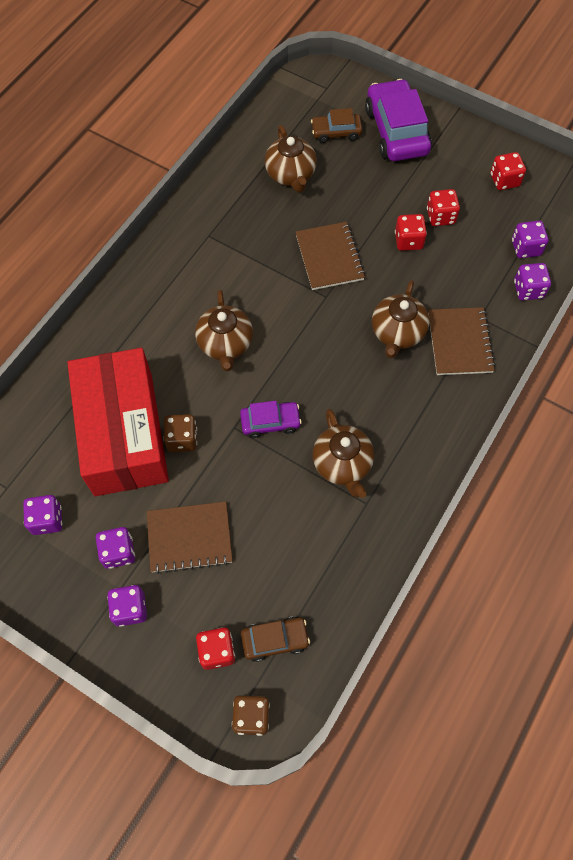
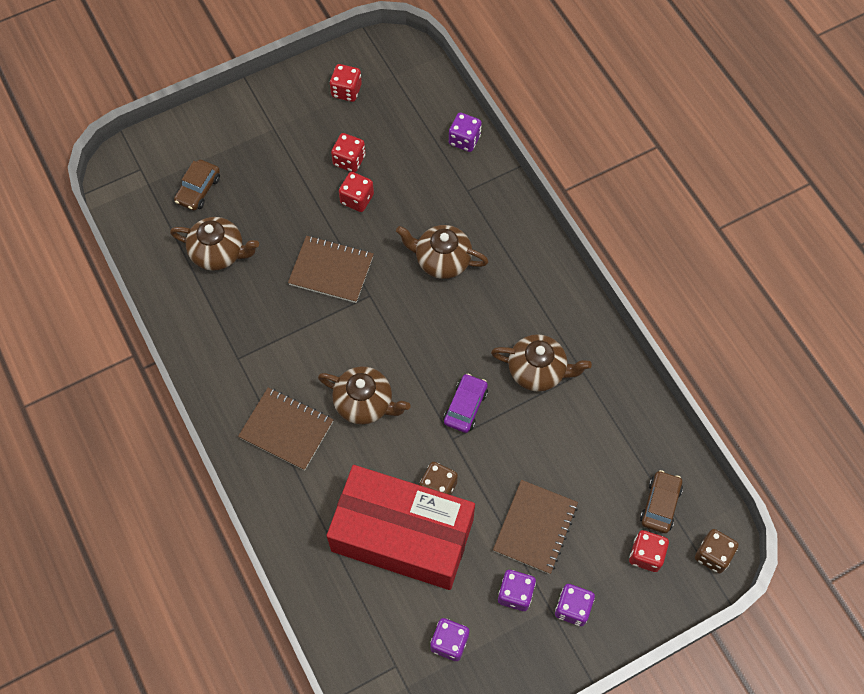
camera: 60 degrees left, 0 degrees up
purple car [365,79,432,161] -> none
brown teapot [372,280,430,358] -> brown teapot turned 150 degrees clockwise [396,225,489,279]
brown notebook [428,307,495,375] -> brown notebook moved to [238,388,334,471]
purple dice [512,221,548,258] -> none

